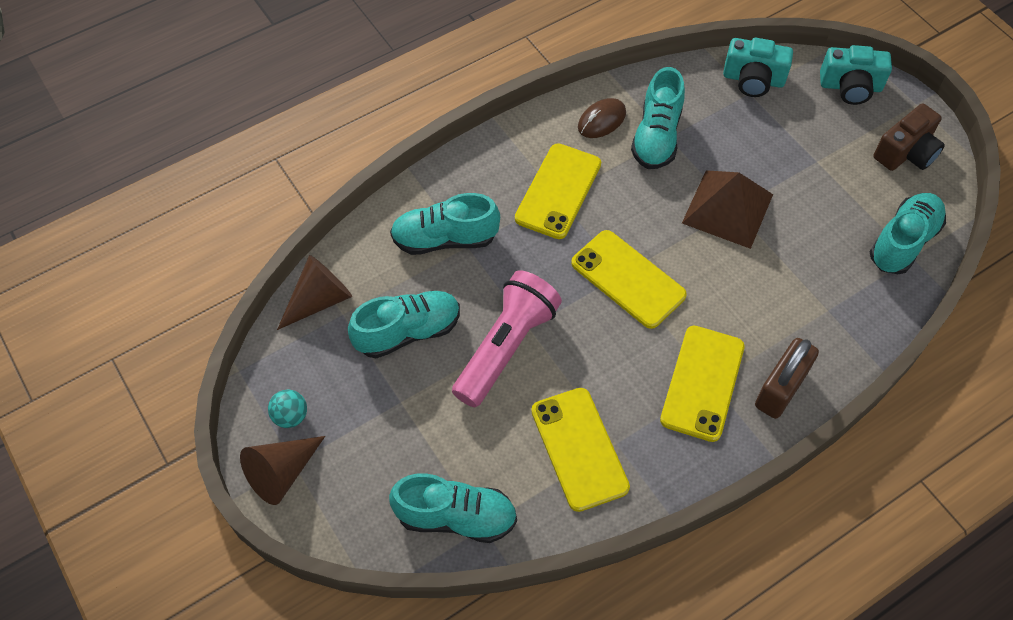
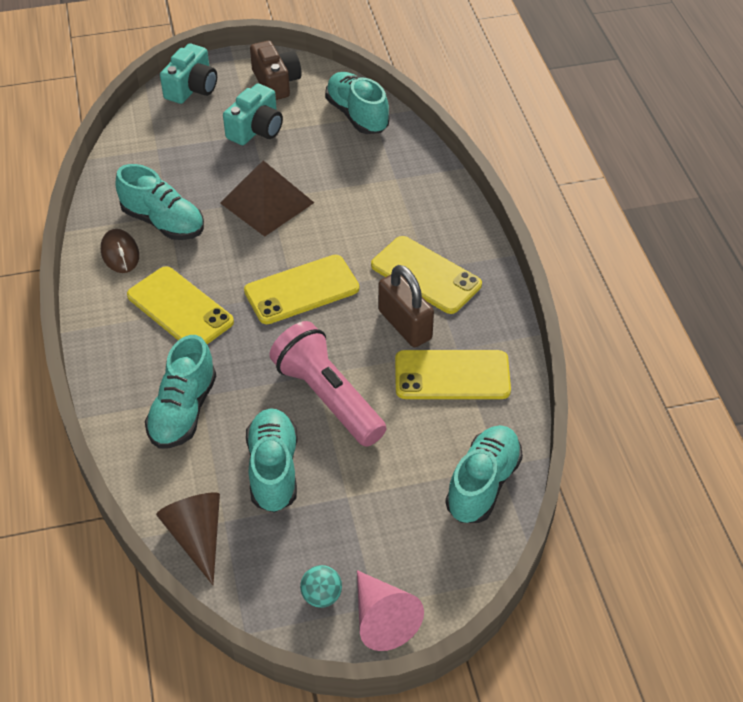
camera: 70 degrees left, 10 degrees down
brown cone [240,436,325,505] -> pink cone [357,570,424,651]
turquoise camera [723,38,793,97] -> turquoise camera moved to [223,83,283,145]
brown padlock [755,338,819,419] -> brown padlock moved to [378,265,434,347]

